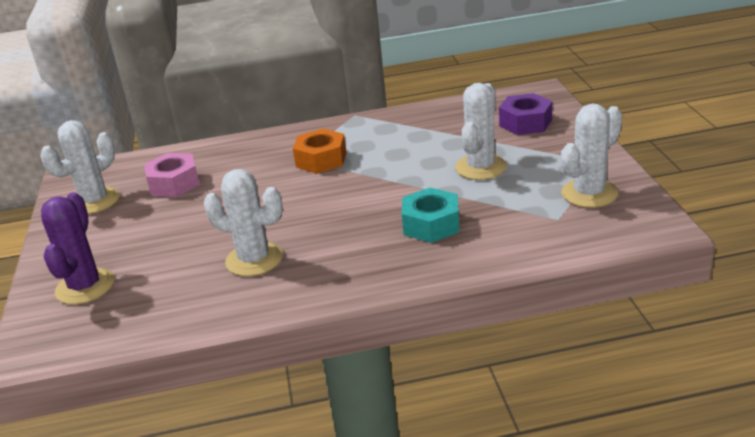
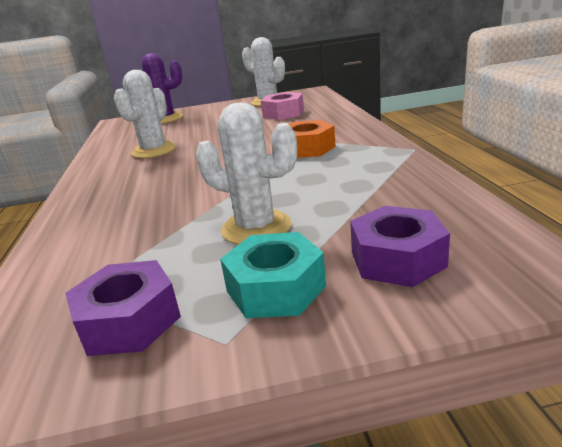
camera: 90 degrees right, 5 degrees down
turquoise nut [402,187,459,243] -> turquoise nut moved to [220,232,326,318]
white cactus [561,104,622,208] -> purple nut [65,260,181,356]

